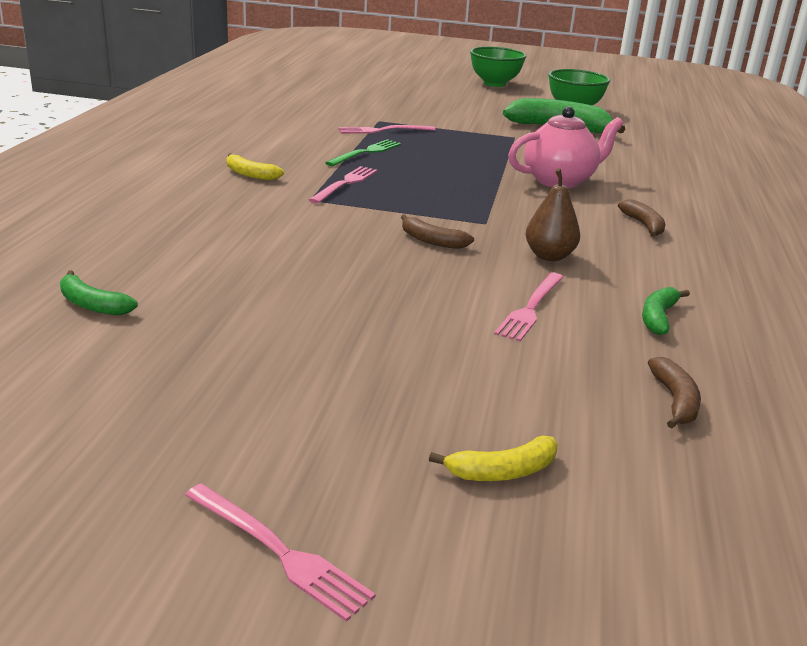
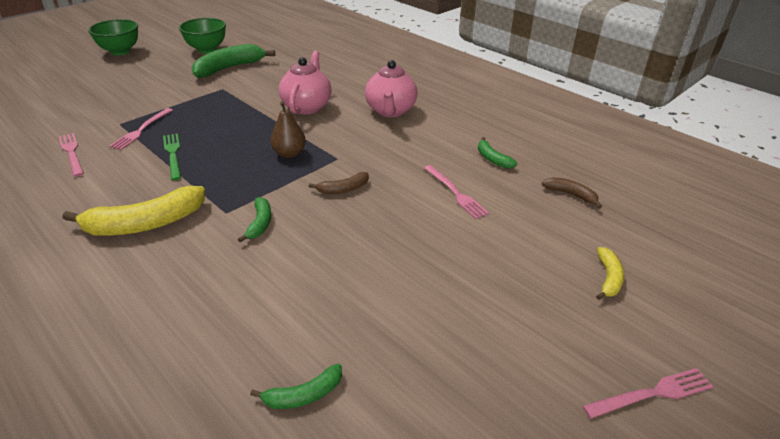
camera: 55 degrees left, 10 degrees up
yellow banana [227,153,284,180] -> yellow banana [62,186,205,236], size x1.97
pink fork [309,166,377,204] -> pink fork moved to [58,133,84,177]
brown pear [526,168,580,261] -> brown pear moved to [270,101,306,158]
brown banana [618,200,666,237] -> pink teapot [365,60,417,117]
none -> green banana [238,197,271,242]

